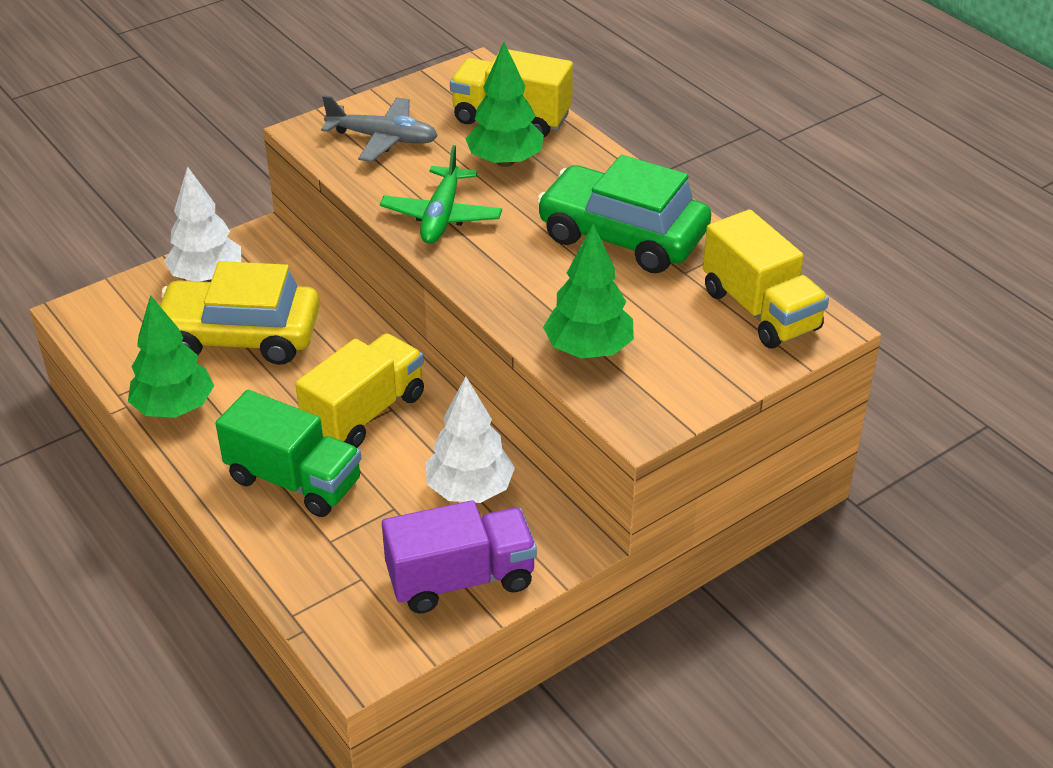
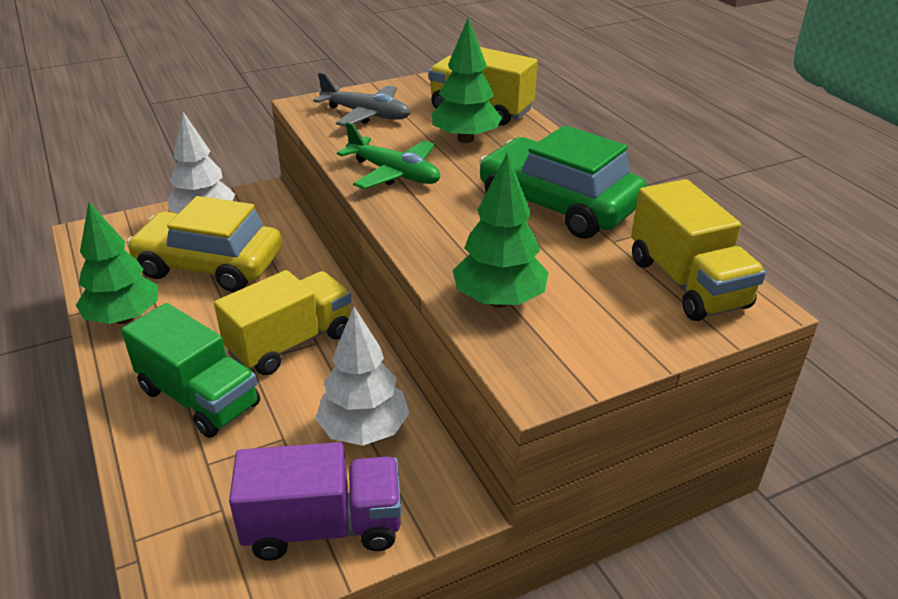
camera: 10 degrees right, 5 degrees down
green plane [380,145,502,244] -> green plane turned 75 degrees counterclockwise [337,122,440,189]

